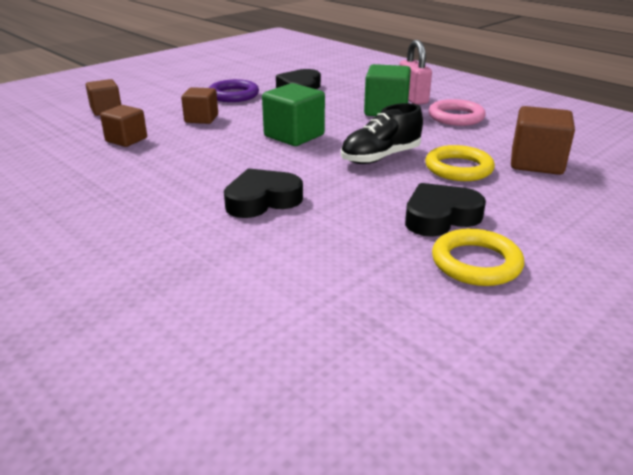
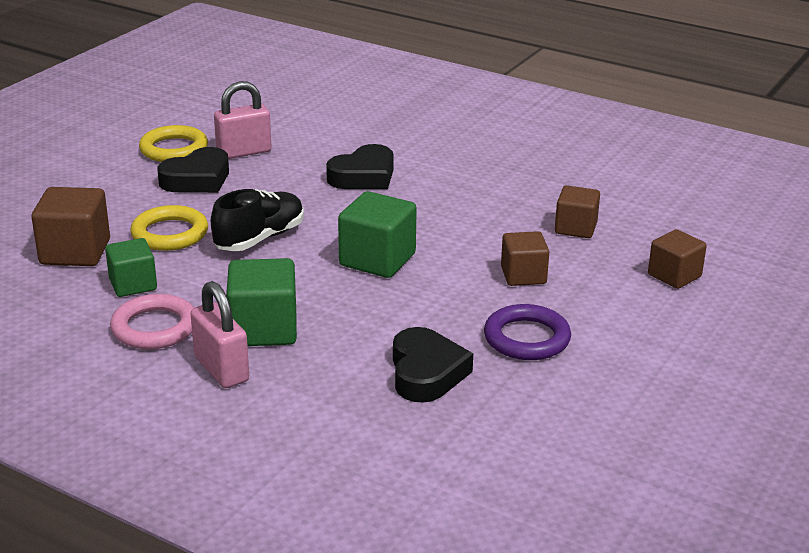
camera: 165 degrees right, 0 degrees up
none -> green cube [105,238,157,297]
none -> pink padlock [214,81,272,159]

